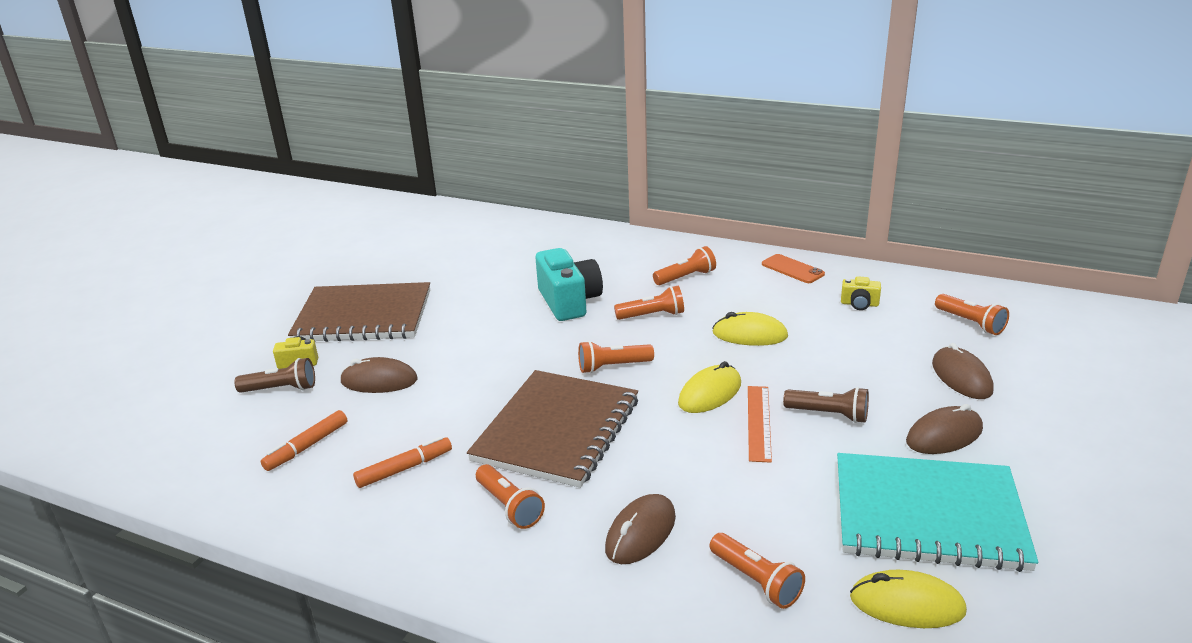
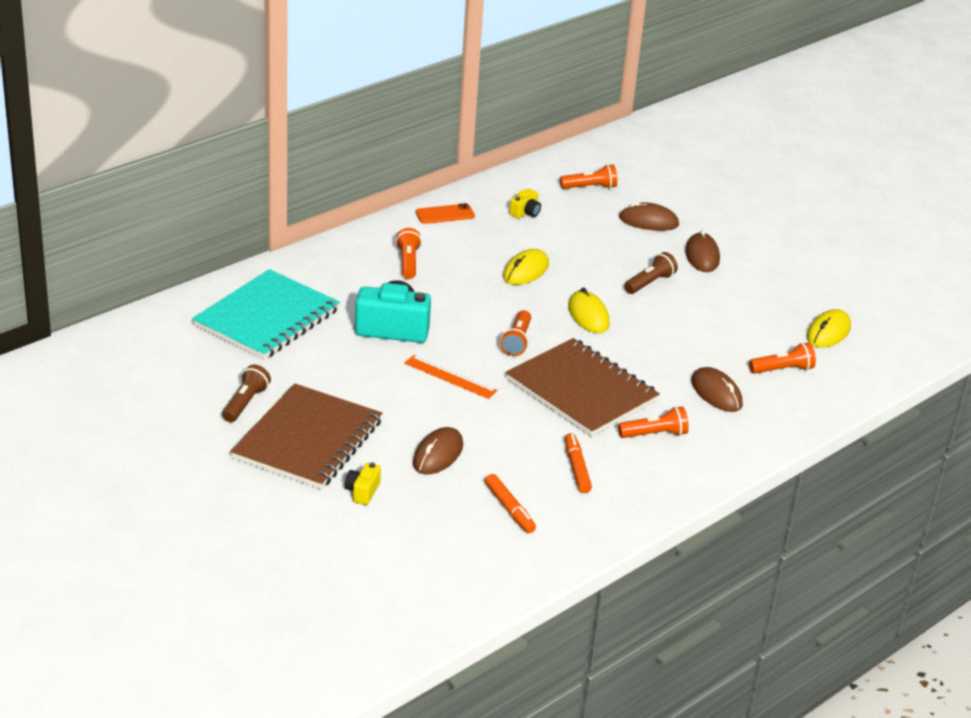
camera: 70 degrees left, 5 degrees up
brown flashlight [234,358,315,393] -> brown flashlight moved to [222,365,271,422]
orange flashlight [614,286,684,320] -> none
orange ruler [748,386,772,463] -> orange ruler moved to [404,355,497,399]
turquoise notebook [837,453,1038,572] -> turquoise notebook moved to [192,269,340,360]

